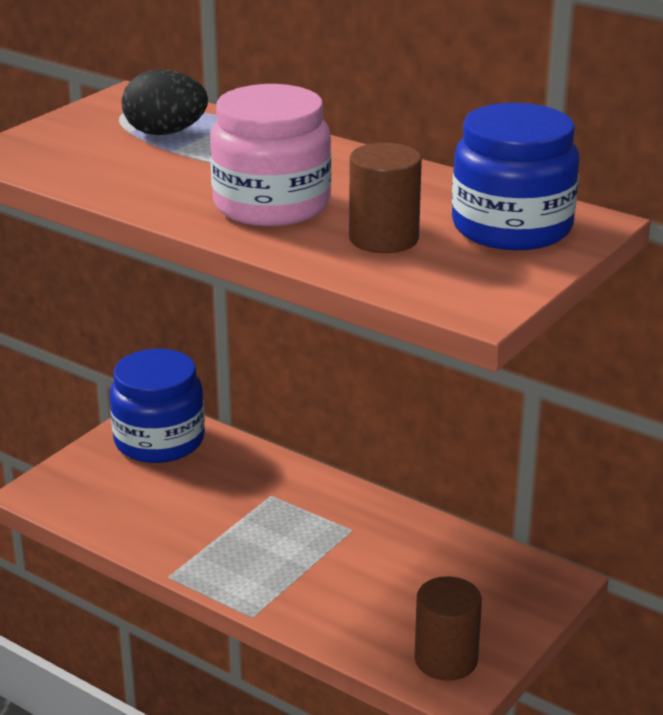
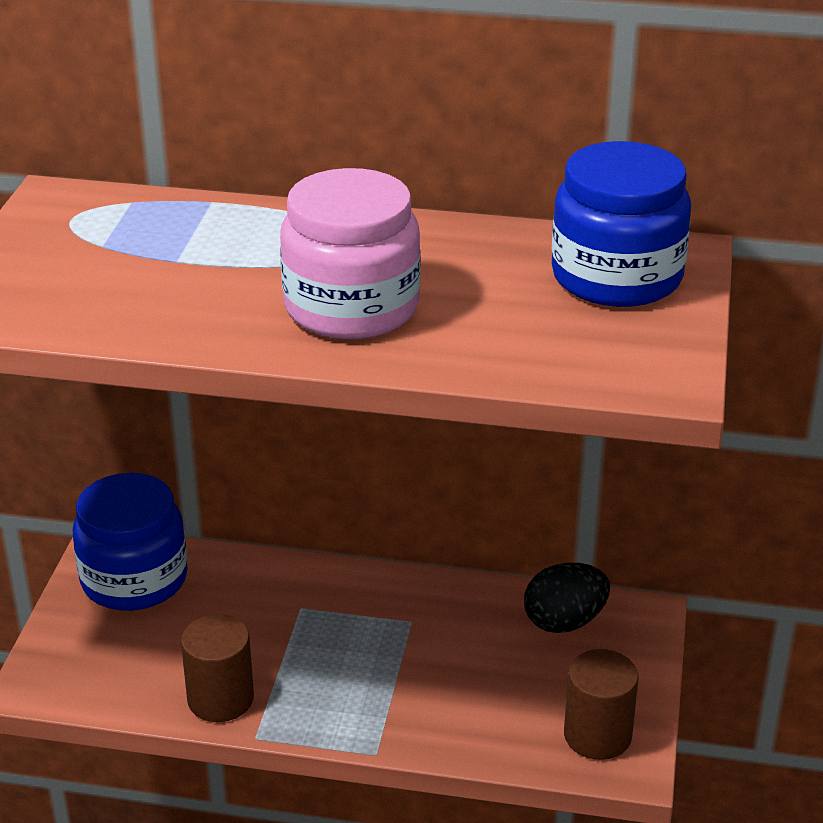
camera: 25 degrees left, 5 degrees up
black egg [122,70,208,135] -> black egg moved to [524,563,610,633]
brown cylinder [349,143,422,253] -> brown cylinder moved to [181,614,254,722]

